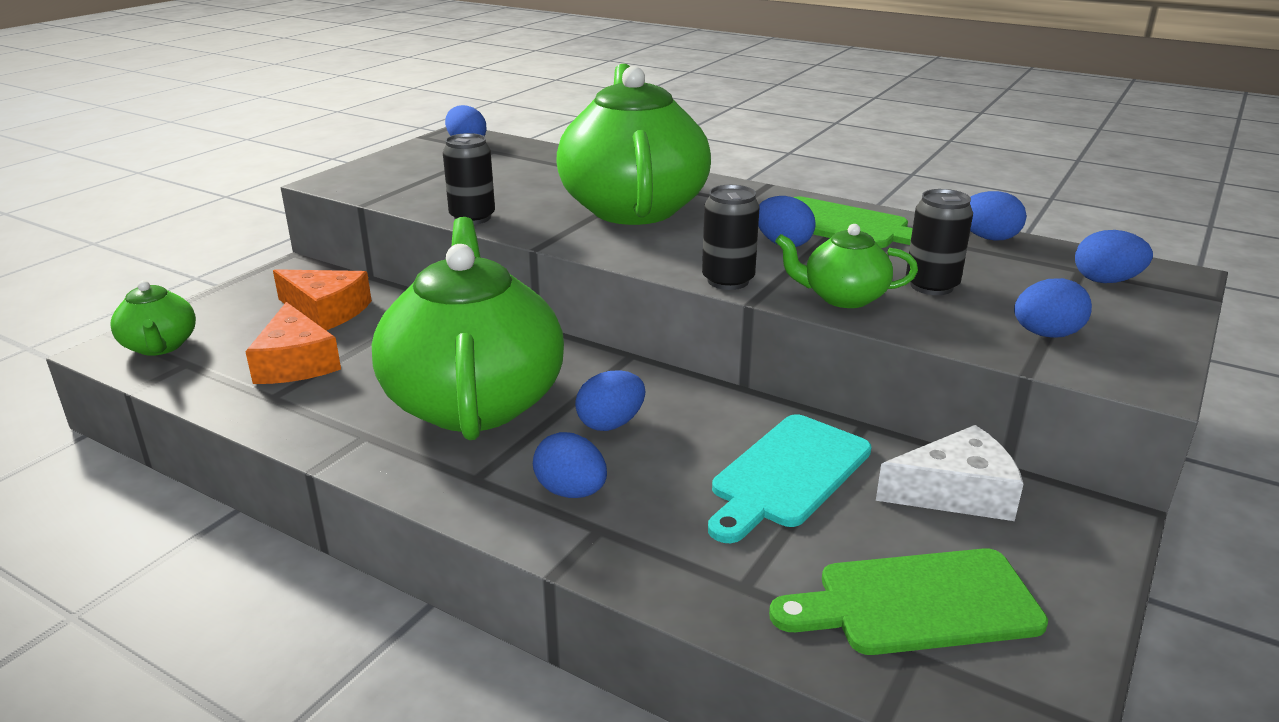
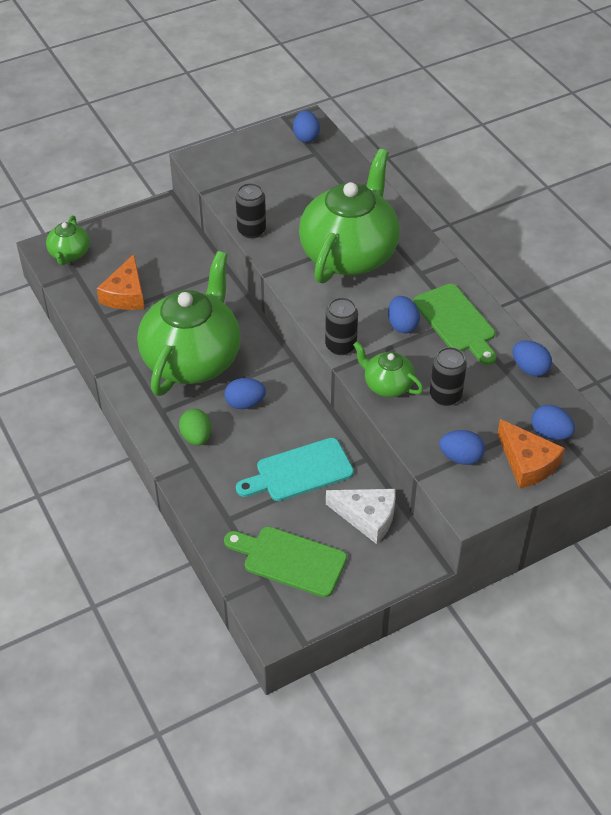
camera: 30 degrees right, 20 degrees up
orange cheese [273,269,372,330] -> orange cheese moved to [497,419,565,489]
blue egg [533,432,607,498] -> green egg [179,409,211,446]

